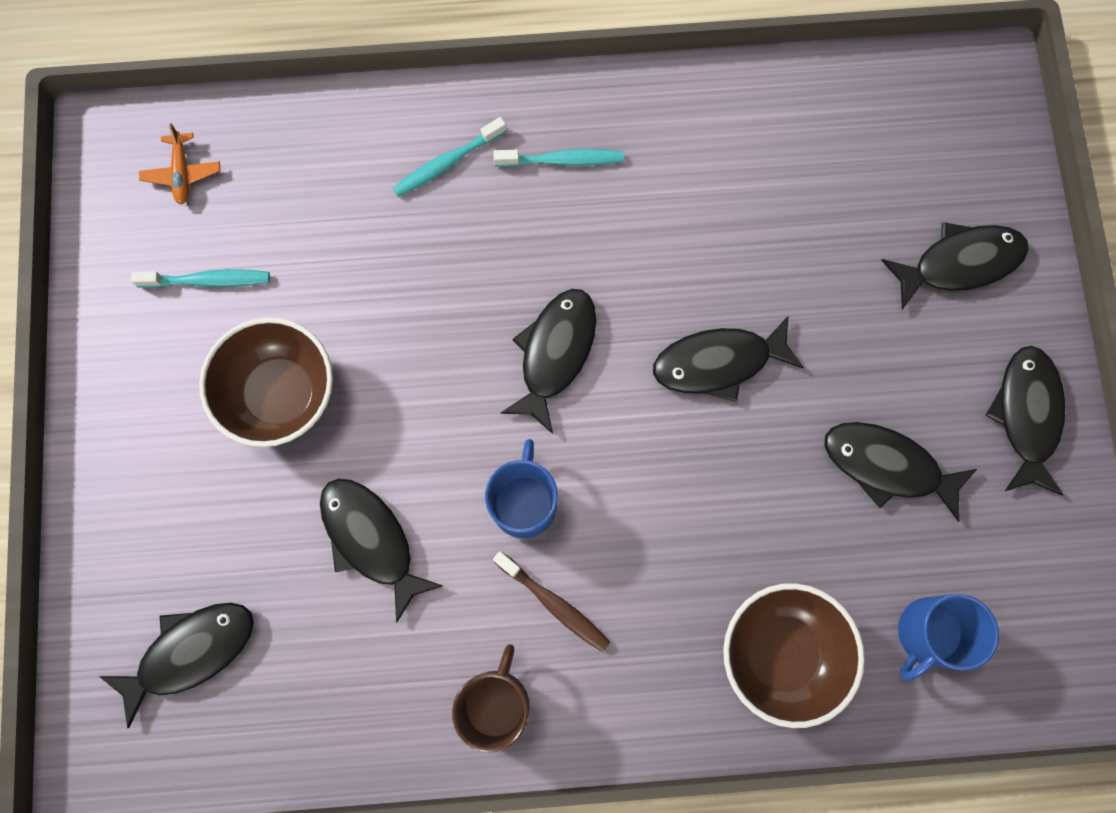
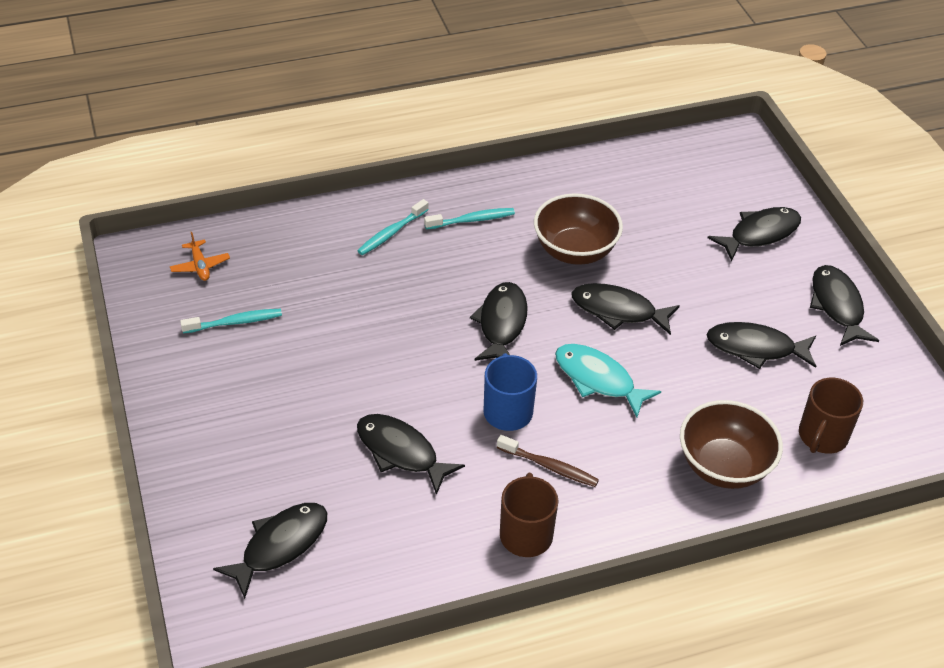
camera: 15 degrees left, 30 degrees down
brown bowl [199,317,333,447] -> brown bowl moved to [534,193,623,265]
black fish [653,315,804,402] -> black fish turned 45 degrees clockwise [572,283,680,335]
blue mug [898,594,999,681] -> brown mug [799,378,863,454]
none -> turquoise fish [555,344,661,417]

